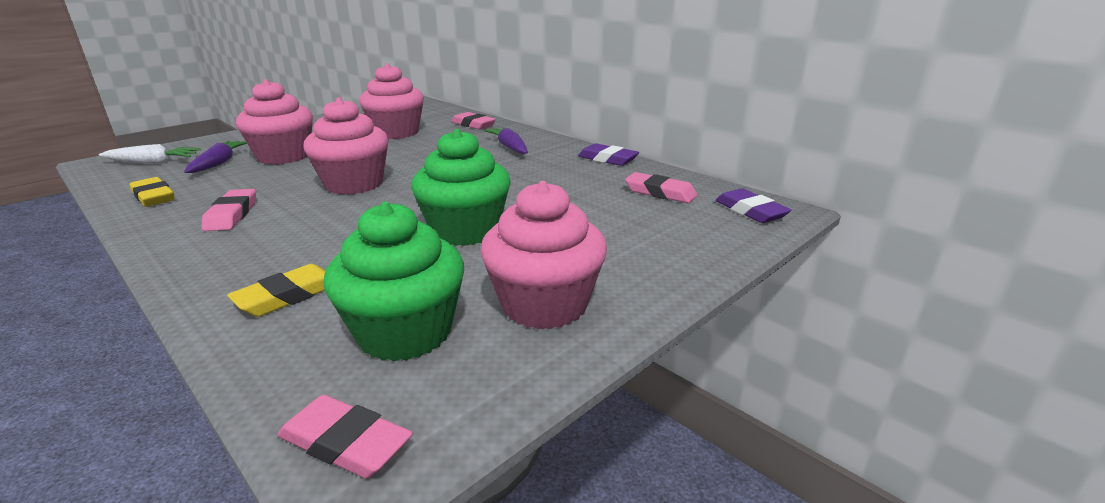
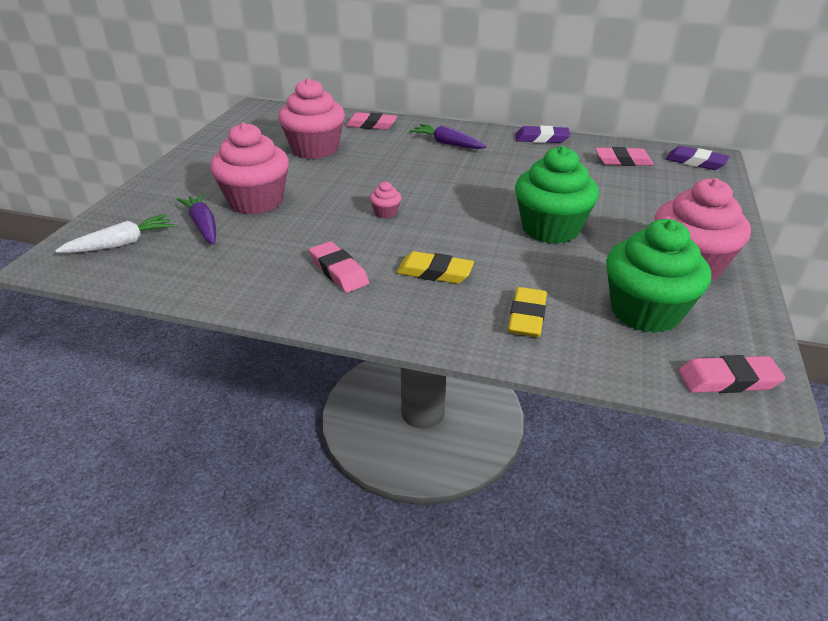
camera: 30 degrees left, 10 degrees up
yellow eraser [130,177,175,207] -> yellow eraser moved to [396,251,474,284]
pink cupcake [303,97,389,195] -> pink cupcake [370,181,401,218], size x0.41

